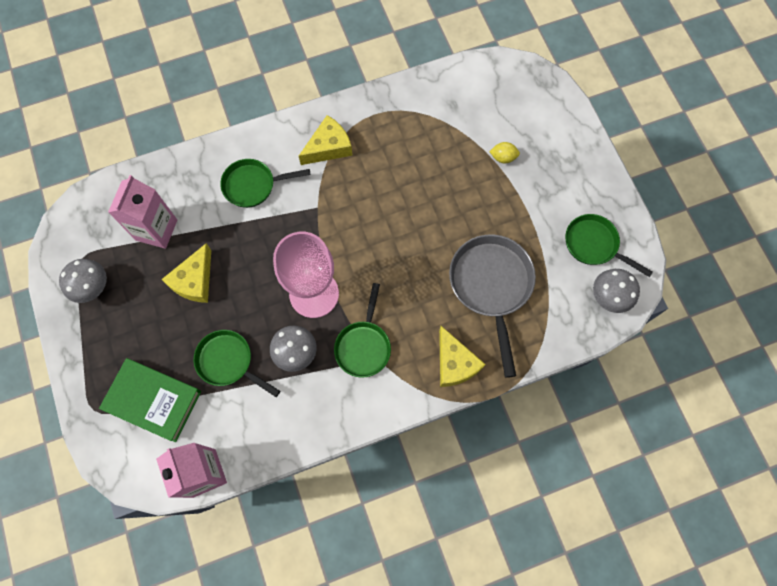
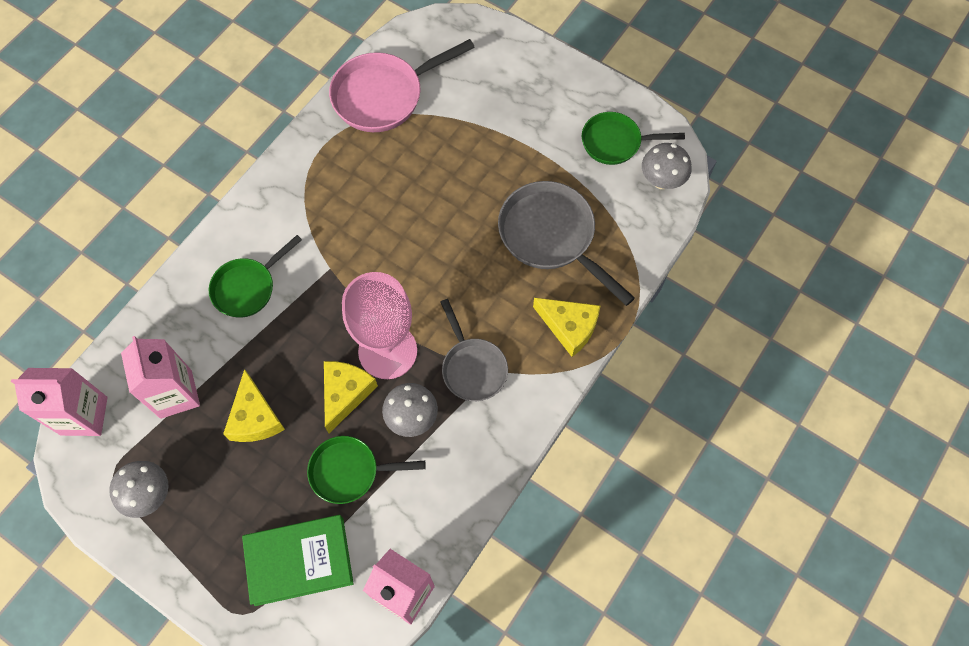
camera: 35 degrees left, 5 degrees down
yellow cheese [299,115,353,165] -> yellow cheese moved to [324,361,378,433]
green pan [334,283,391,378] -> grey pan [440,299,508,401]
yellow lemon [489,142,520,163] -> none
none -> pink carton [11,368,108,436]
none -> pink pan [329,39,475,132]

